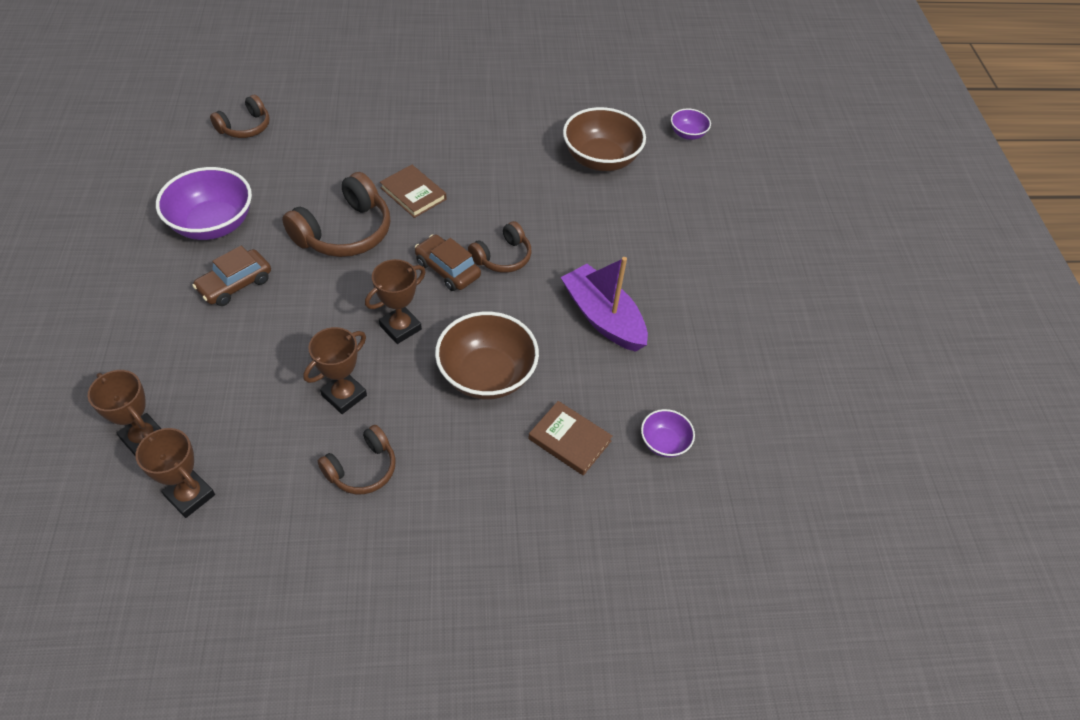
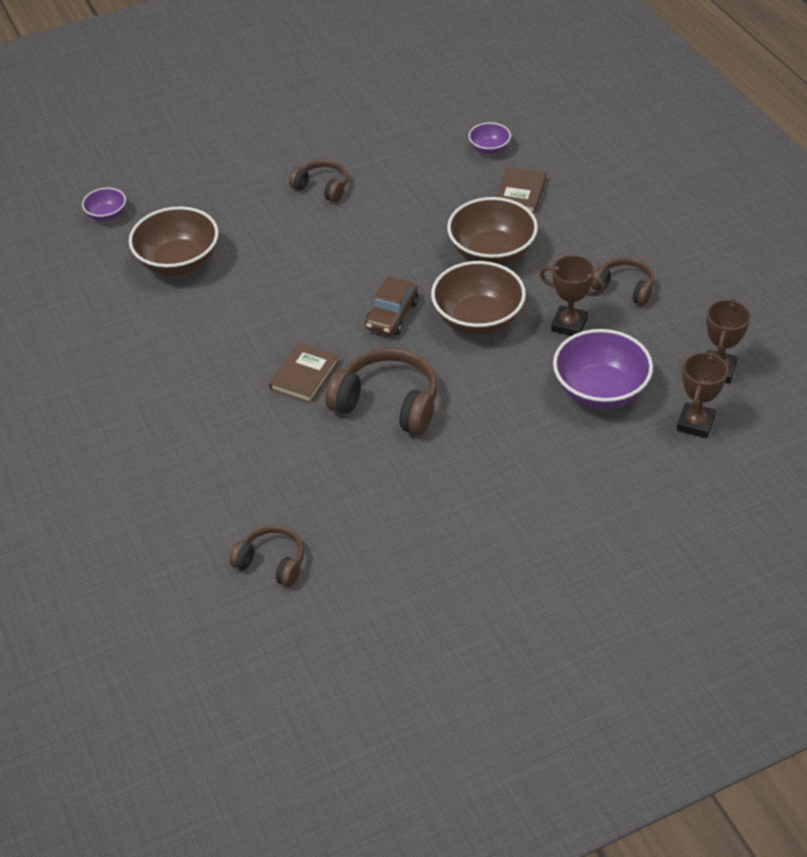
camera: 105 degrees left, 5 degrees down
purple bowl [156,167,252,240] -> purple bowl moved to [553,329,653,409]
brown car [192,246,271,306] -> none
brown trophy [365,259,426,344] -> brown bowl [431,261,526,335]
brown headphones [468,221,532,273] -> brown headphones moved to [289,160,348,202]
purple boat [561,257,648,352] -> none

